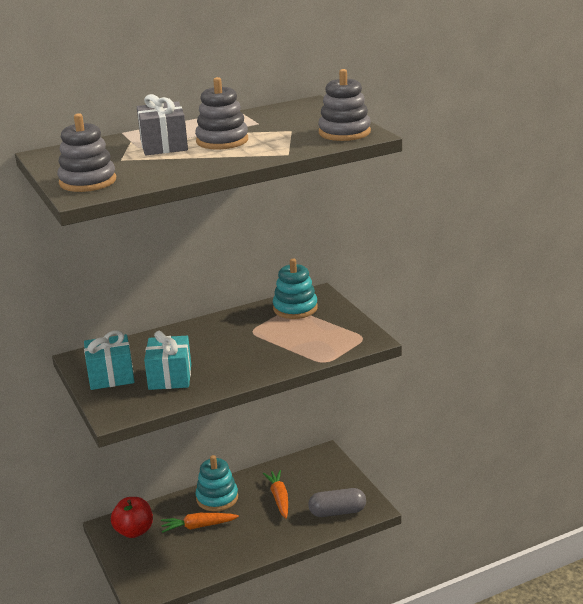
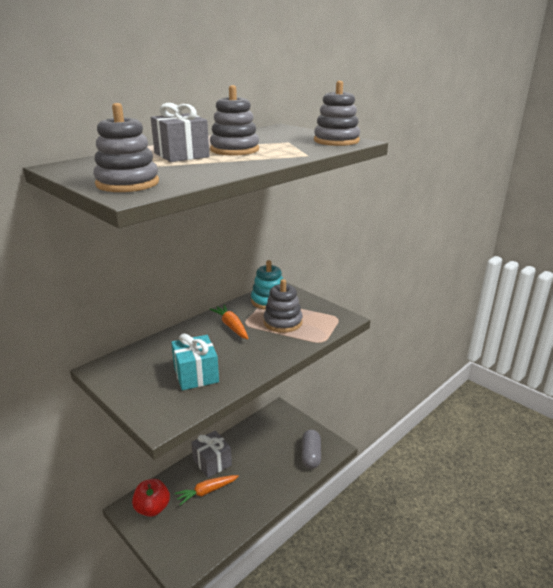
camera: 20 degrees left, 0 degrees up
turquoise gift [84,330,134,390] -> none
turquoise stacking toy [195,455,238,511] -> grey gift [191,430,232,478]
orange carrot [263,470,288,519] -> orange carrot moved to [209,305,248,339]
grey capsule [308,488,366,517] -> grey capsule turned 60 degrees counterclockwise [301,429,321,469]
none -> grey stacking toy [264,279,303,333]

